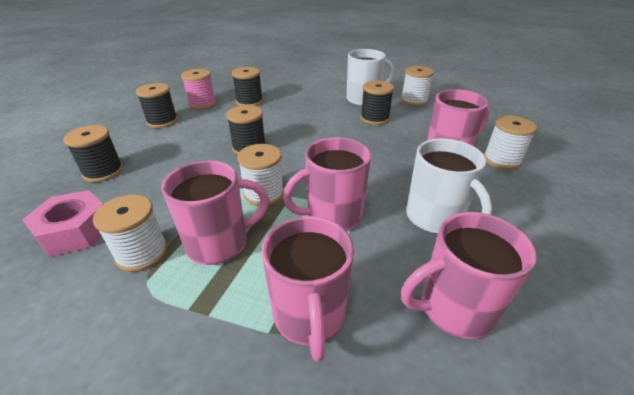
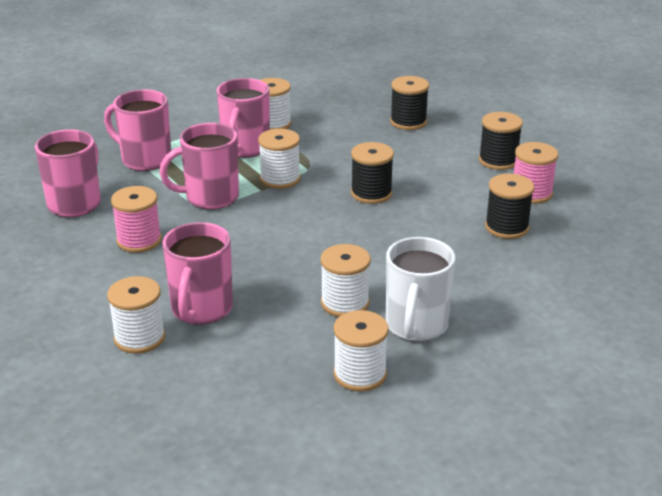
camera: 125 degrees right, 5 degrees down
pink nut [22,190,103,256] -> none
pink mug [283,137,371,230] -> pink mug turned 120 degrees counterclockwise [159,123,239,209]
black spool [360,81,394,125] -> white spool [320,244,371,317]
white mug [406,138,492,233] -> pink spool [111,186,162,253]

